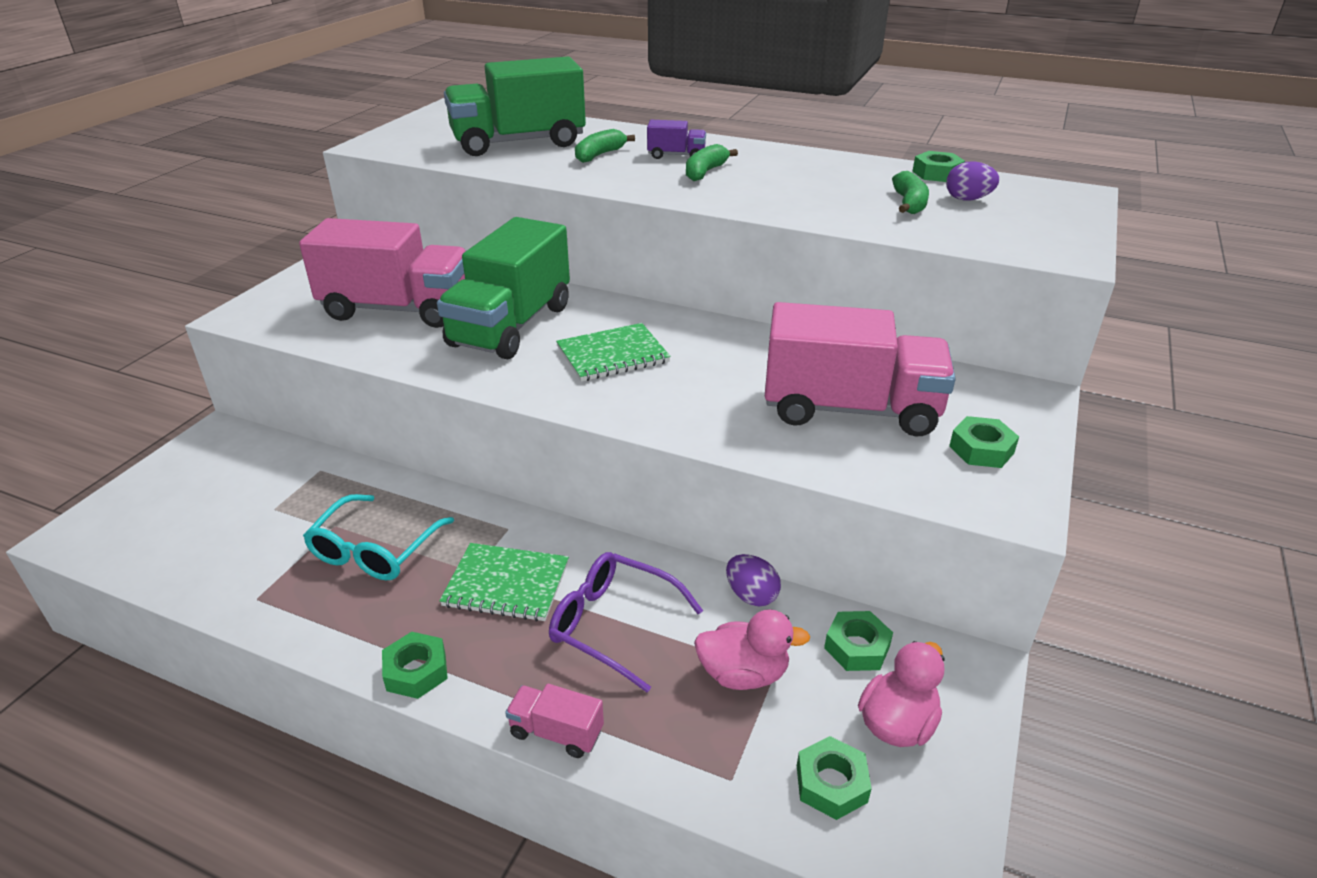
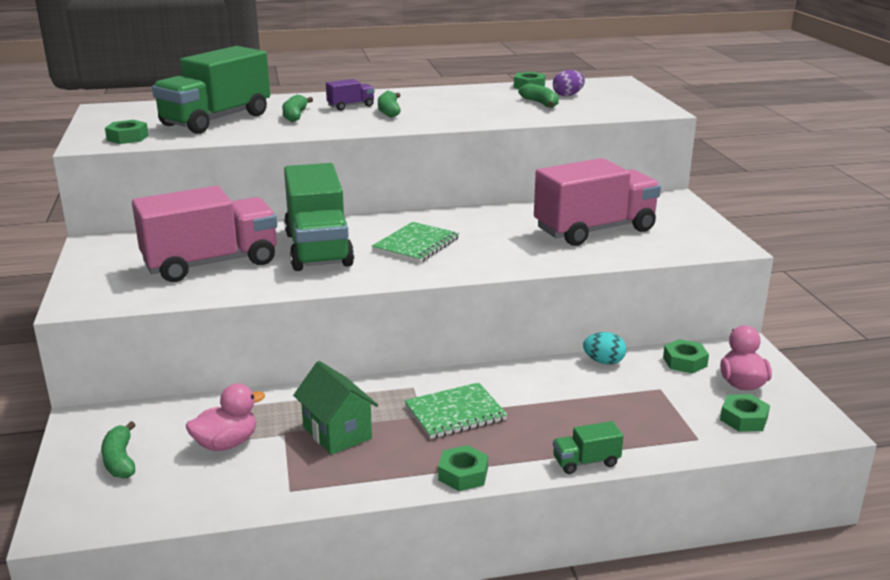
camera: 35 degrees left, 10 degrees down
turquoise glasses [303,494,454,580] -> green house [293,361,378,455]
pink truck [505,684,604,758] -> green truck [553,421,624,474]
purple glasses [549,552,703,693] -> none
pink duck [694,609,810,690] -> pink duck moved to [186,383,265,451]
purple egg [726,554,781,606] -> turquoise egg [583,332,626,365]
green nut [949,416,1019,468] -> green nut moved to [105,120,149,144]
none -> green banana [101,421,135,478]

